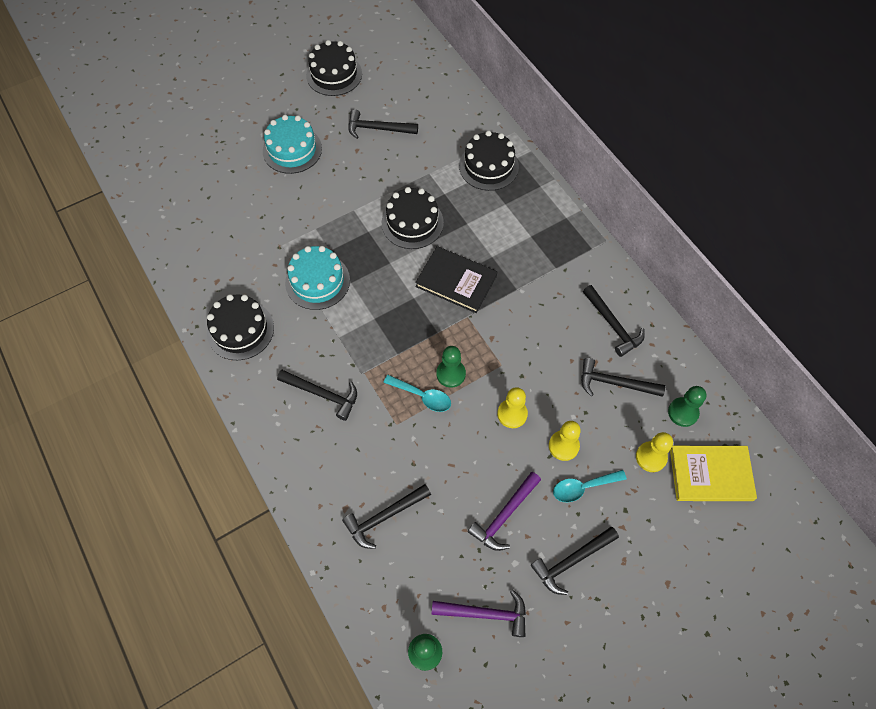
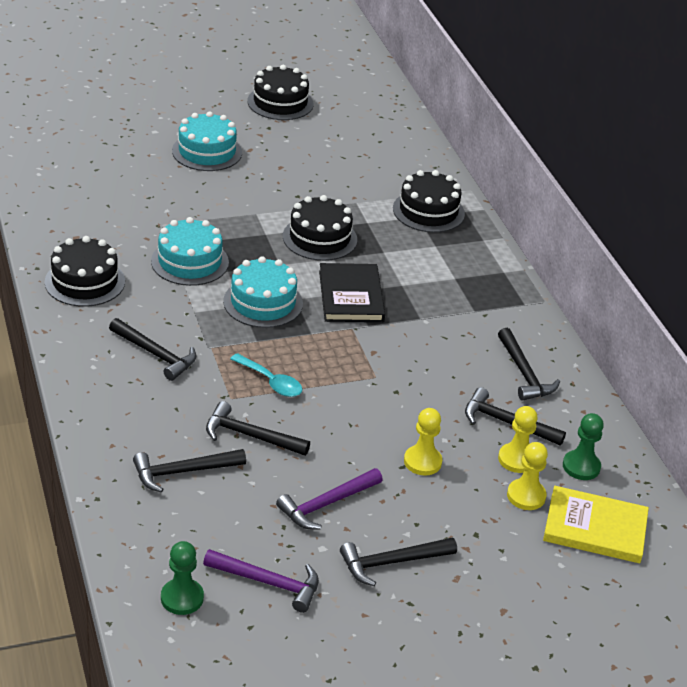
camera: 10 degrees right, 25 degrees down
black hammer [348,109,418,139] -> black hammer moved to [206,401,310,456]
black book [415,246,497,313] -> black book turned 45 degrees clockwise [319,263,385,322]
green pawn [436,346,466,388] -> none
yellow pawn [497,387,528,428] -> yellow pawn moved to [498,406,538,473]
turquoise spoon [553,470,627,502] -> none
none -> turquoise cake [223,256,303,328]

